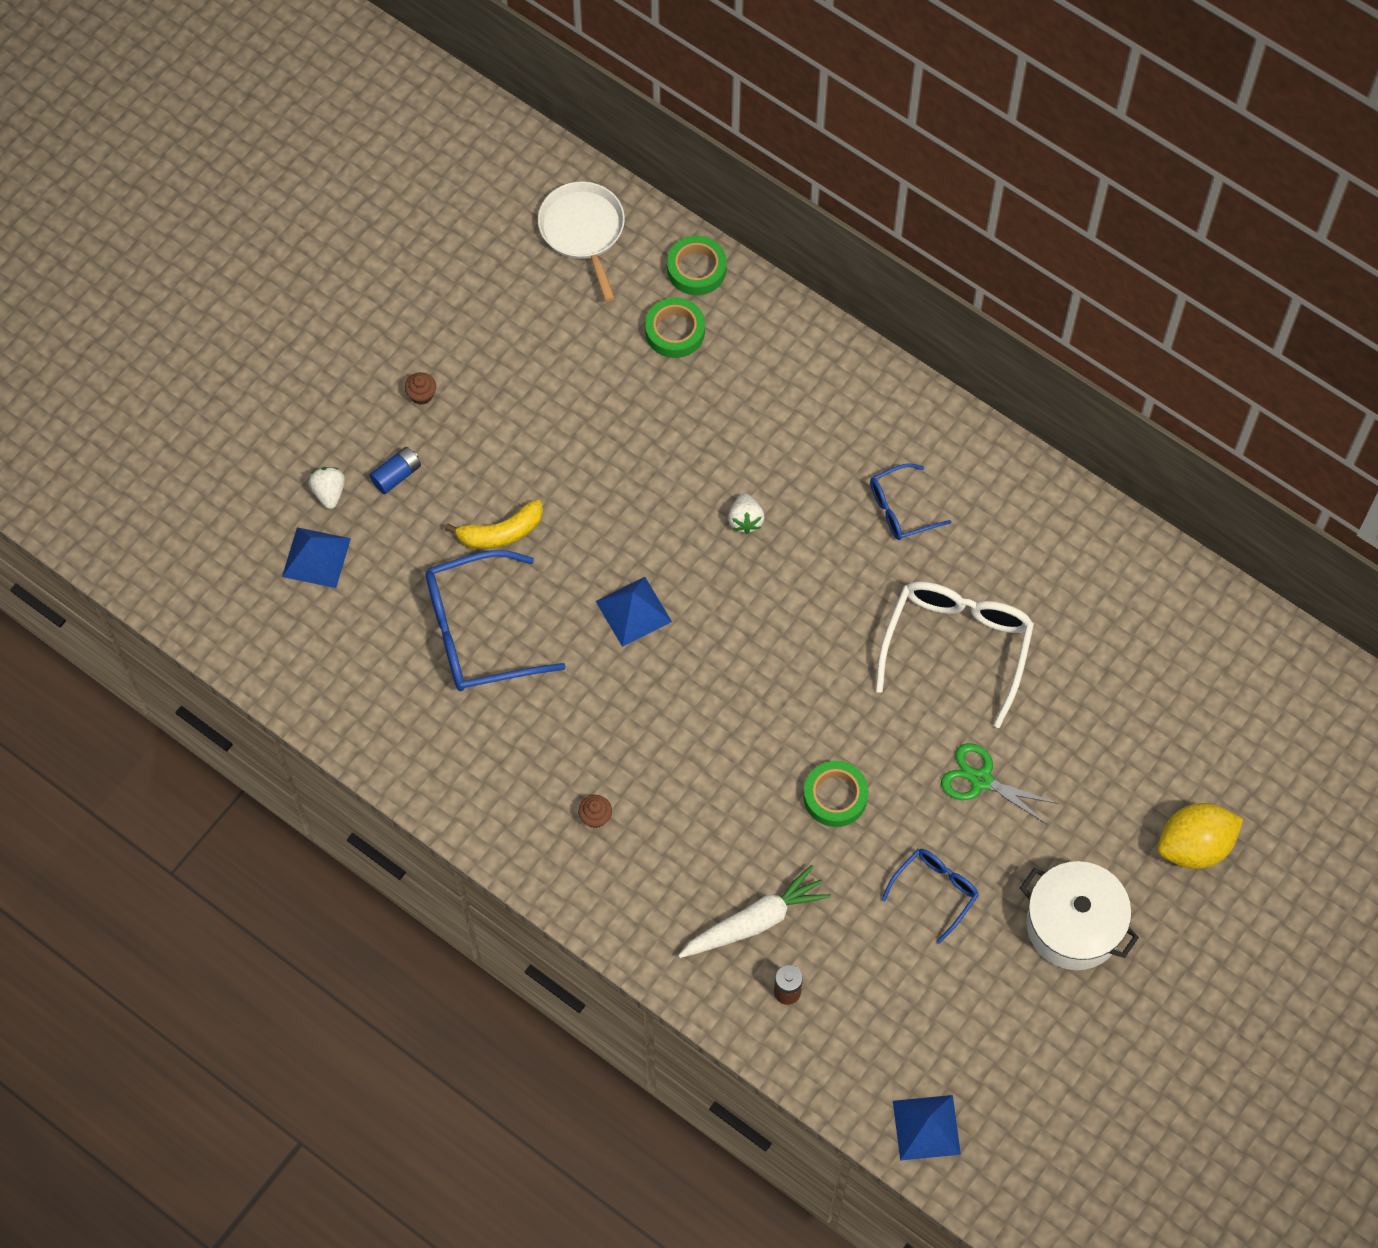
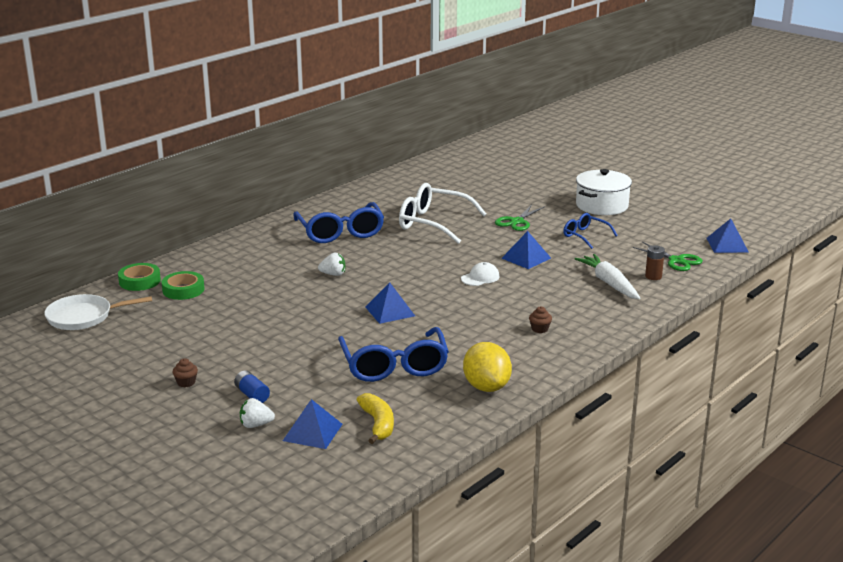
camera: 85 degrees left, 40 degrees down
yellow banana [445,499,543,549] -> yellow banana moved to [357,393,394,444]
green tape [803,761,869,827] -> blue pyramid [502,231,551,269]
blue glasses [870,463,951,540] -> blue glasses [293,202,384,243], size x1.82
yellow lemon [1157,803,1243,869] -> yellow lemon moved to [463,342,512,392]
none -> white cap [461,262,500,286]
none -> green scissors [633,242,703,271]

